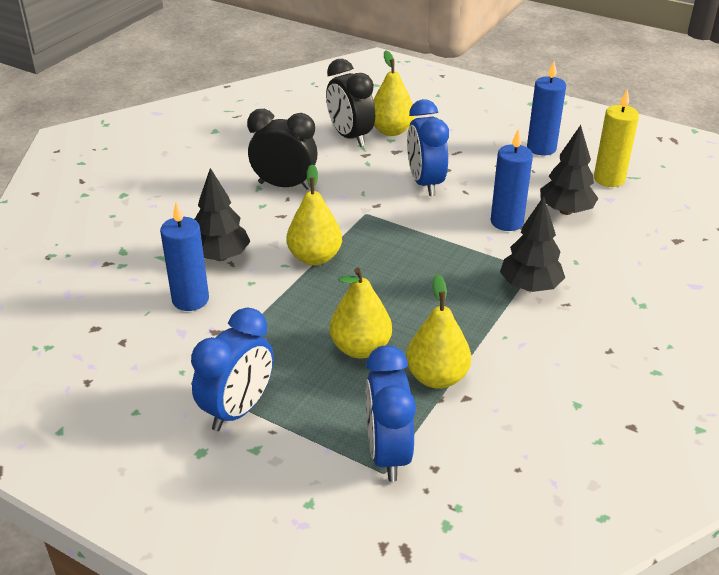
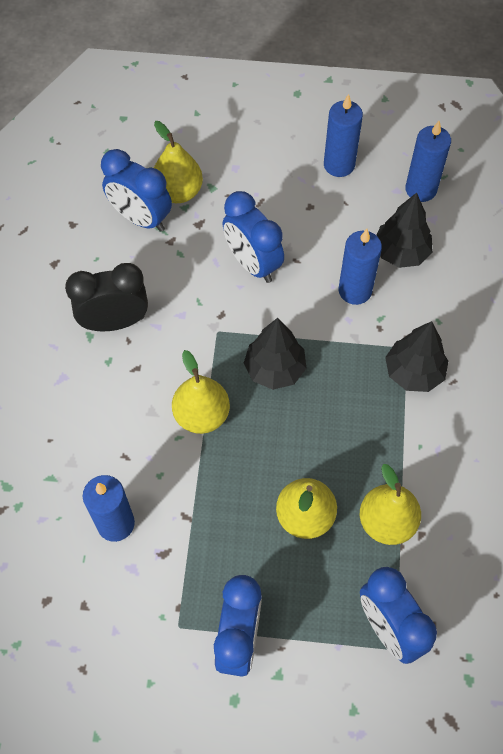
camera: 25 degrees left, 25 degrees up
black tree [195,168,250,261] -> black tree moved to [244,318,307,390]
black clock [326,59,375,147] -> blue clock [101,149,172,232]
yellow candle [594,89,639,187] -> blue candle [405,121,451,202]

